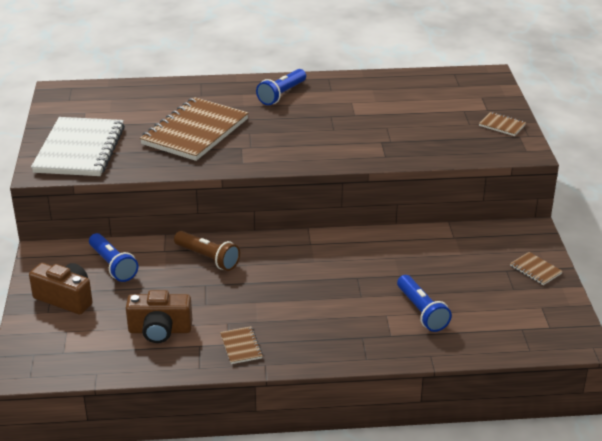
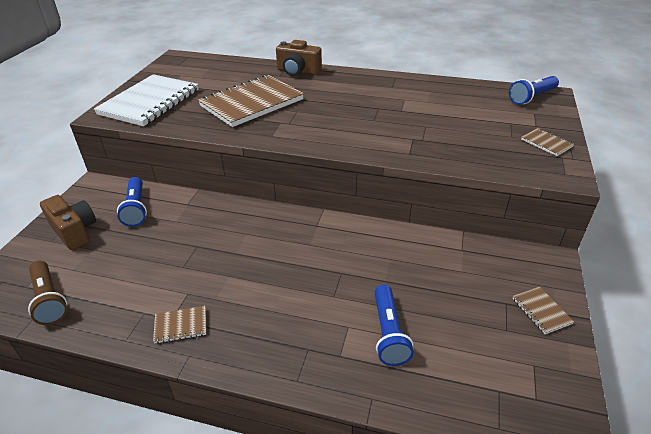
camera: 20 degrees right, 5 degrees up
brown camera [126,290,192,343] -> brown camera moved to [276,40,322,76]
brown flashlight [174,231,240,271] -> brown flashlight moved to [28,261,67,325]
brown notebook [220,326,263,364] -> brown notebook turned 75 degrees clockwise [153,306,206,344]
blue flashlight [256,69,306,105] -> blue flashlight moved to [509,76,559,105]

